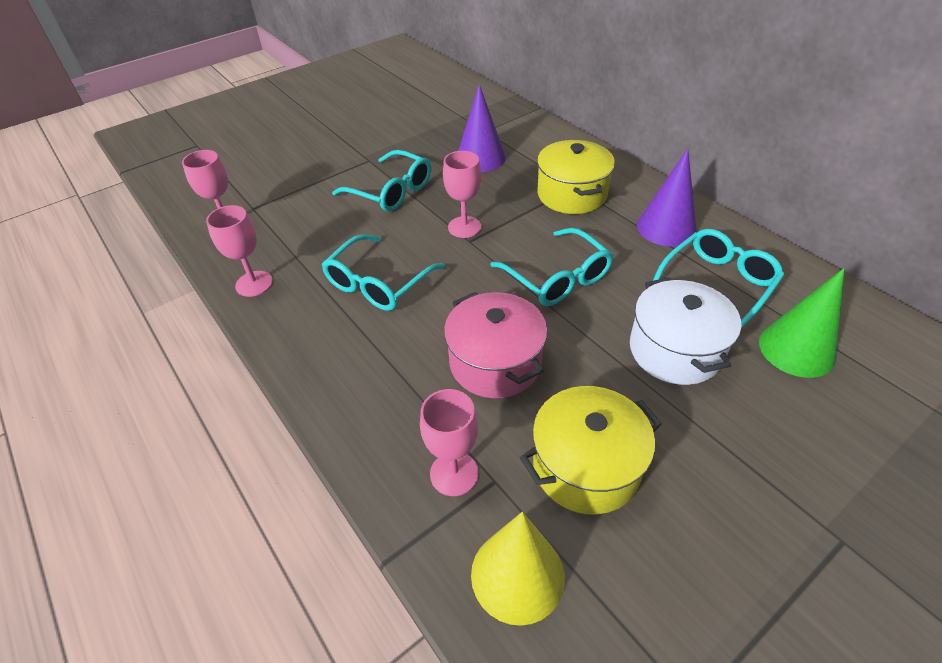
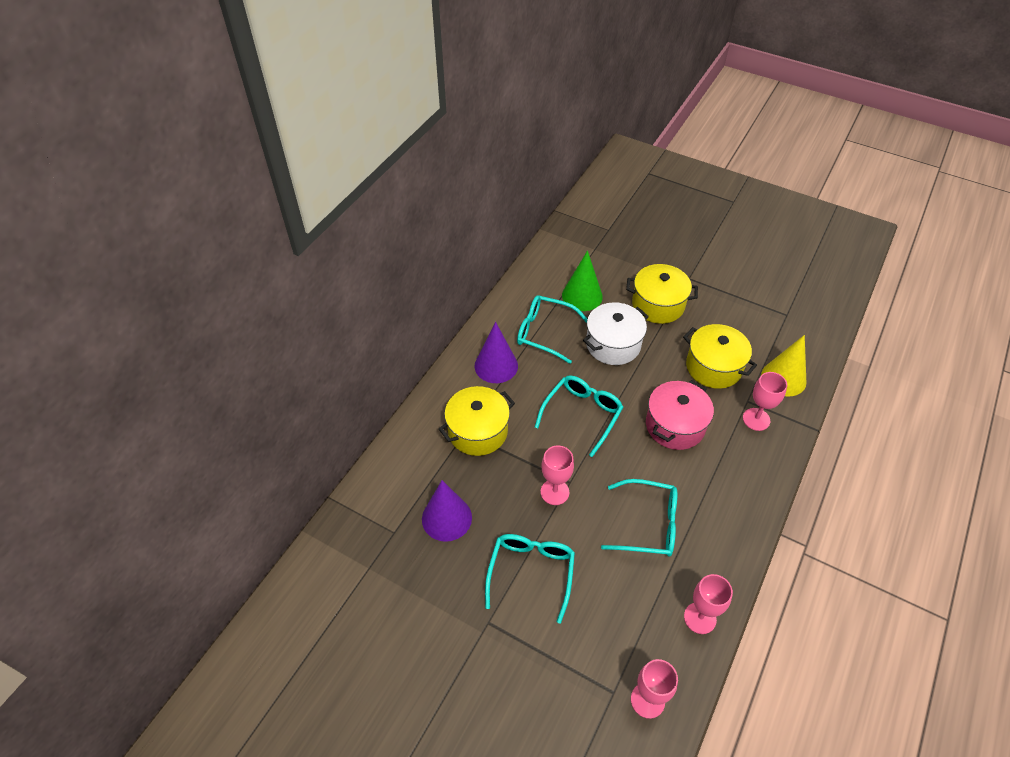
camera: 115 degrees left, 5 degrees up
none -> yellow pot [626,264,698,324]

